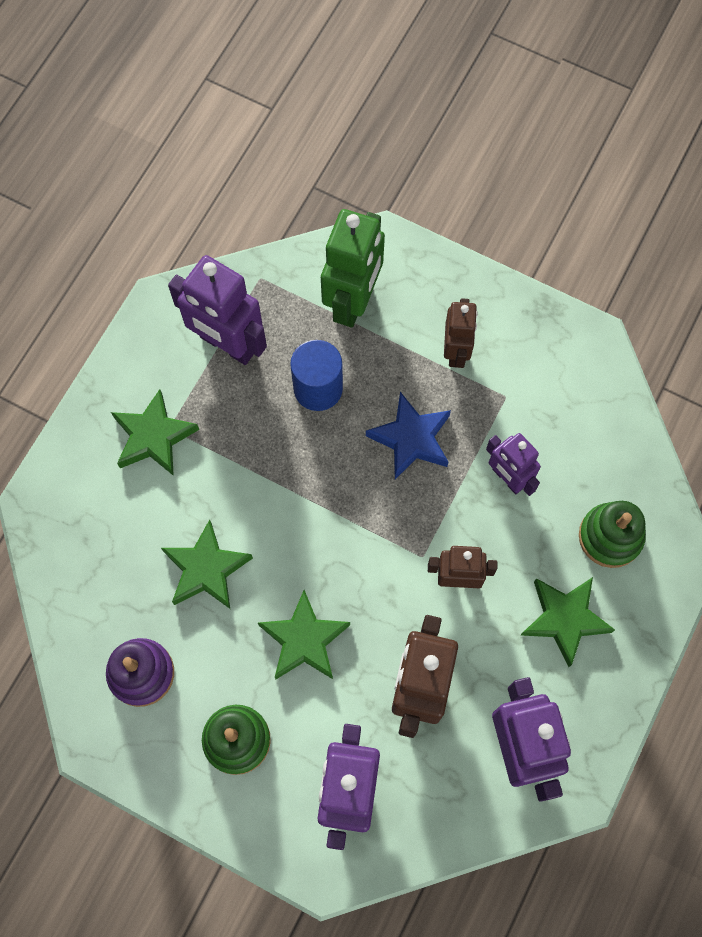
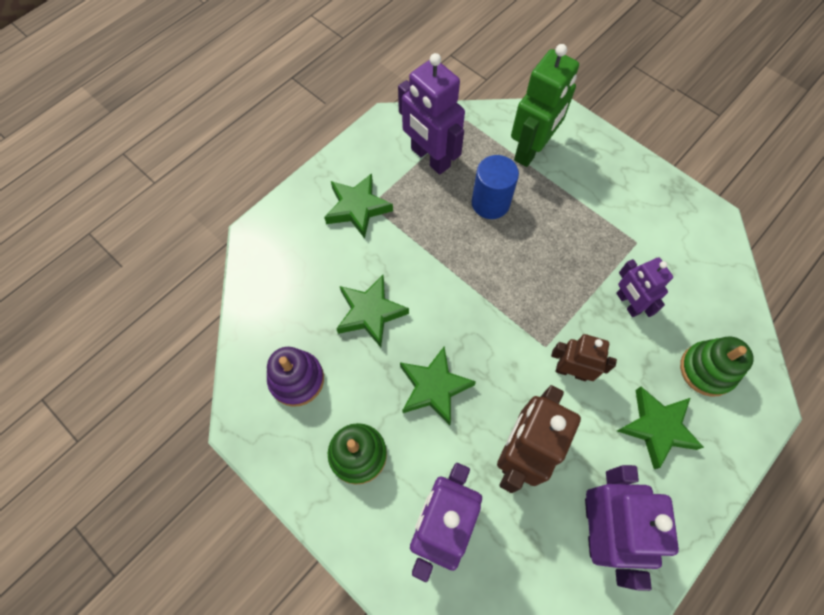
camera: 15 degrees right, 5 degrees down
blue star [366,392,451,479] -> none
brown robot [444,298,478,368] -> none

